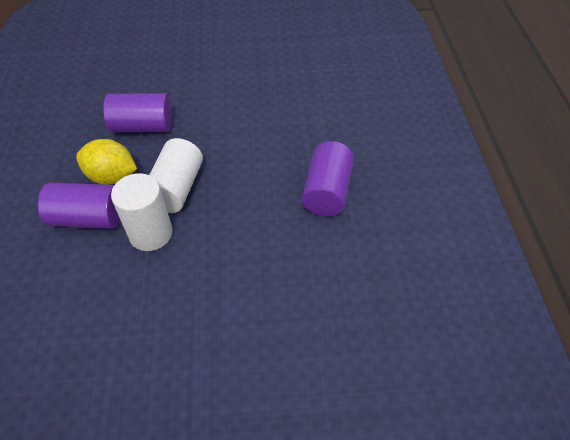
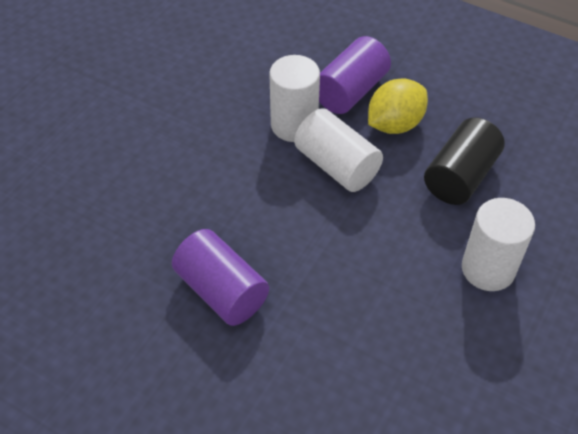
camera: 125 degrees right, 0 degrees up
purple cylinder [103,93,172,132] -> black cylinder [424,117,505,205]
none -> white cylinder [462,198,535,291]

